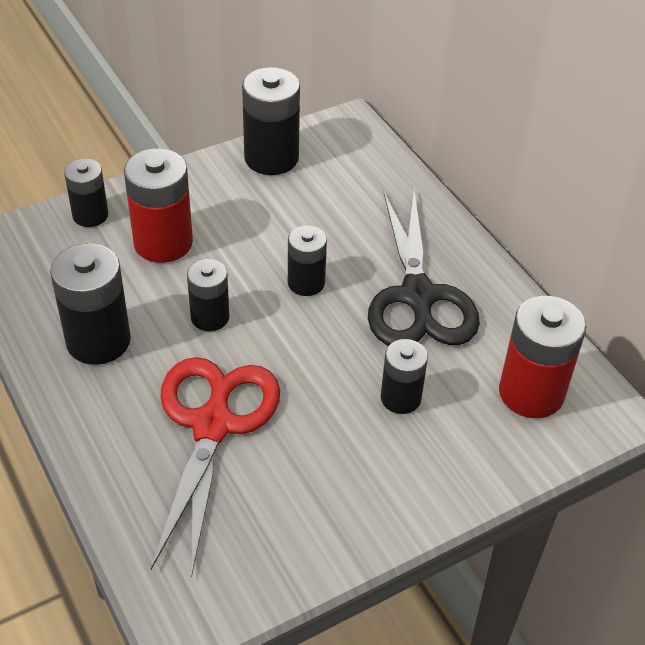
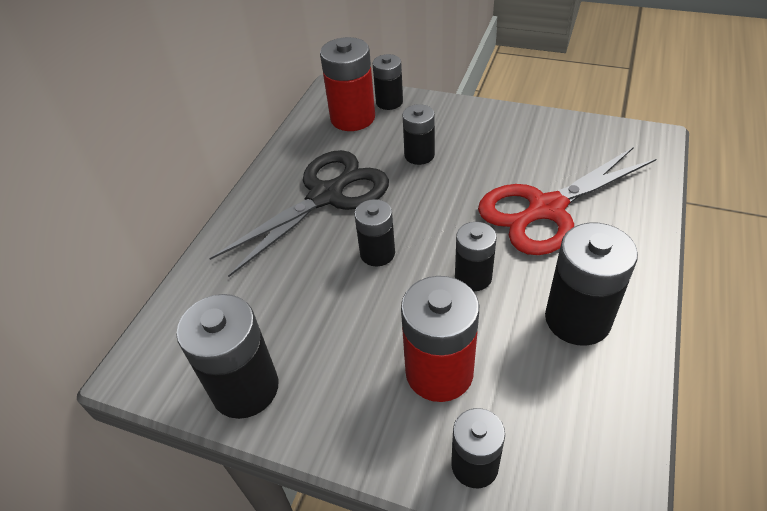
camera: 125 degrees left, 0 degrees up
none -> black battery [373,54,403,110]

